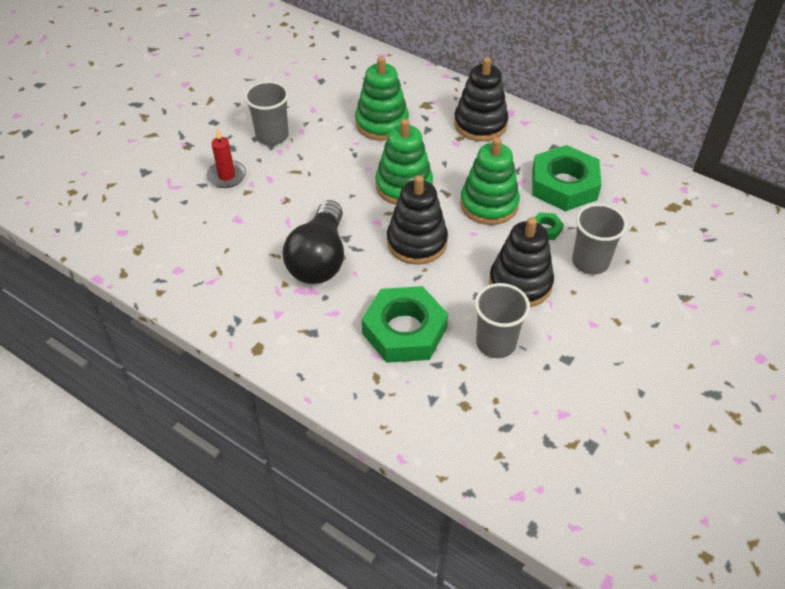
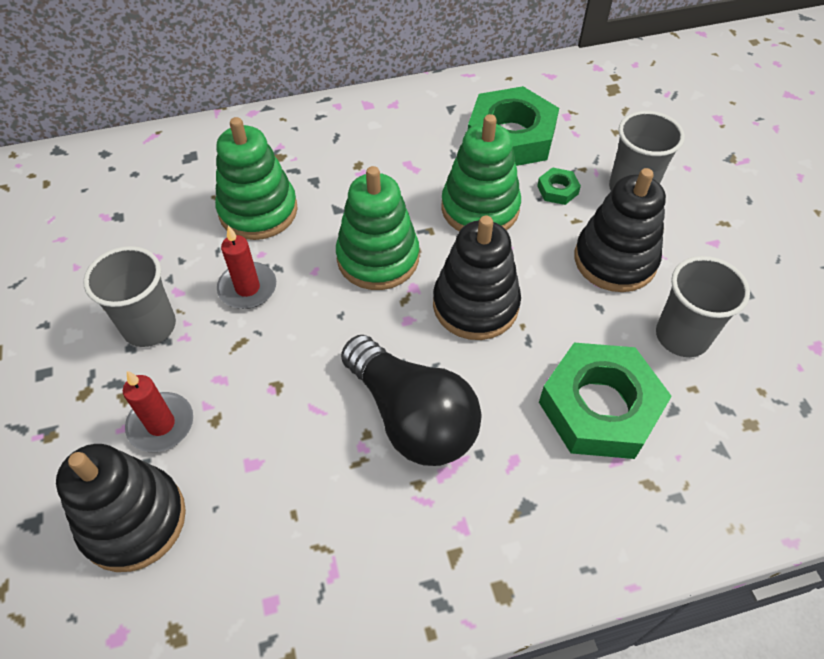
camera: 50 degrees left, 5 degrees up
black stacking toy [454,57,509,141] -> black stacking toy moved to [56,444,186,572]
none -> red candle [217,225,276,309]

